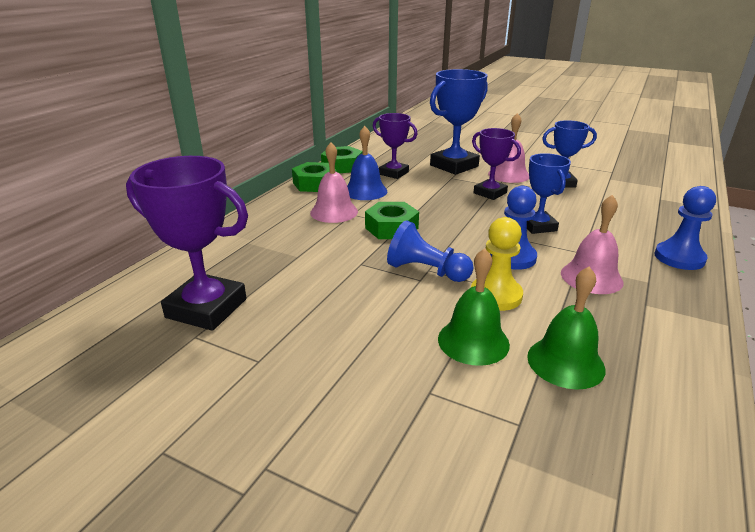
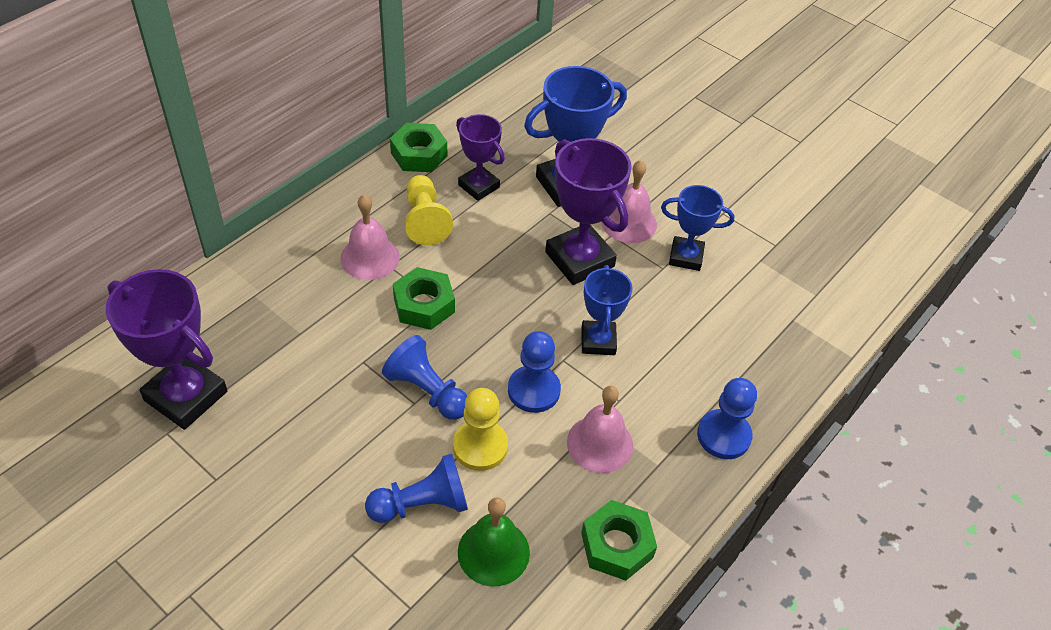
camera: 10 degrees right, 20 degrees up
green nut [292,162,337,192] -> green nut moved to [581,500,657,581]
blue bell [347,126,387,200] -> yellow pawn [405,175,453,245]
green bell [438,248,510,366] -> blue pawn [365,453,468,523]
purple trophy [472,128,521,200] -> purple trophy [545,138,632,285], size x1.62

